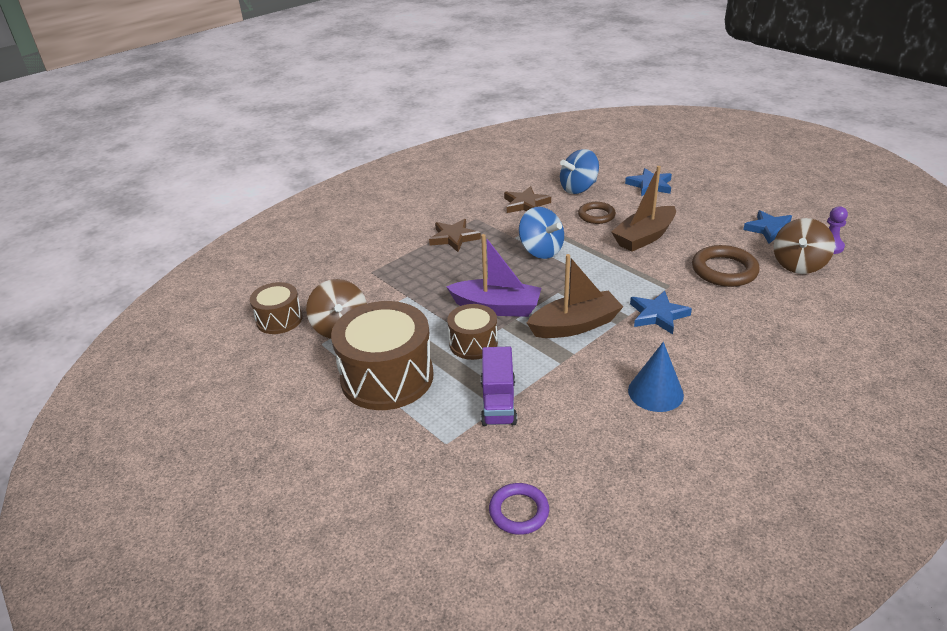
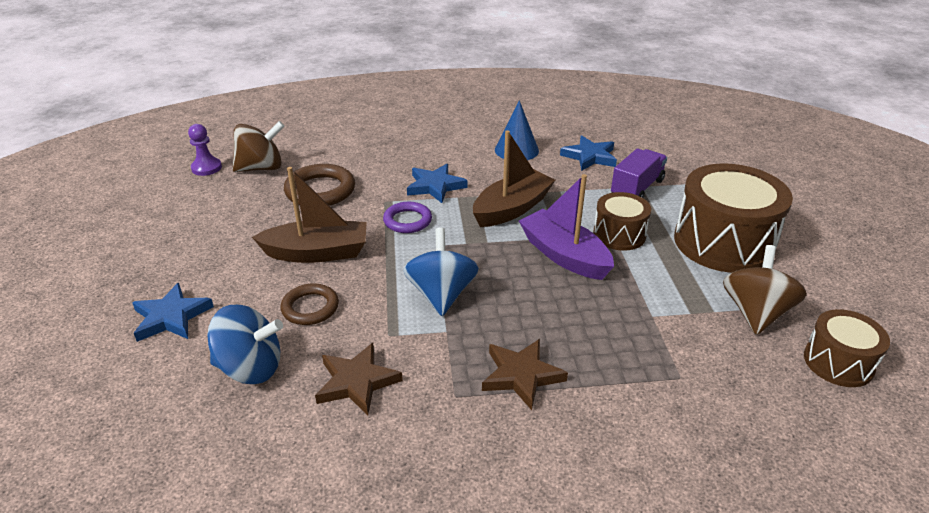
camera: 145 degrees left, 0 degrees up
purple ring [489,483,549,535] -> purple ring moved to [383,202,432,233]
brown boat [527,254,623,338] -> brown boat turned 120 degrees clockwise [473,130,555,227]
blue star [743,210,792,244] -> blue star moved to [560,135,617,171]

